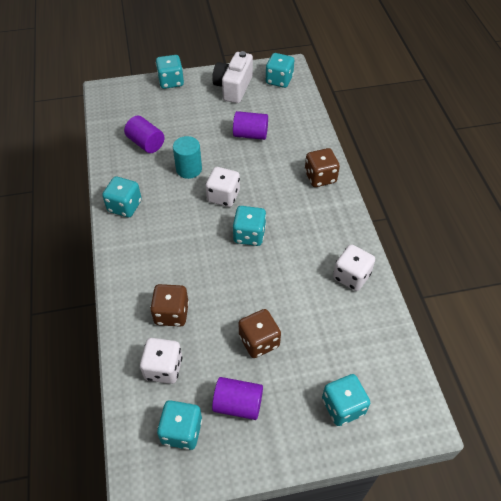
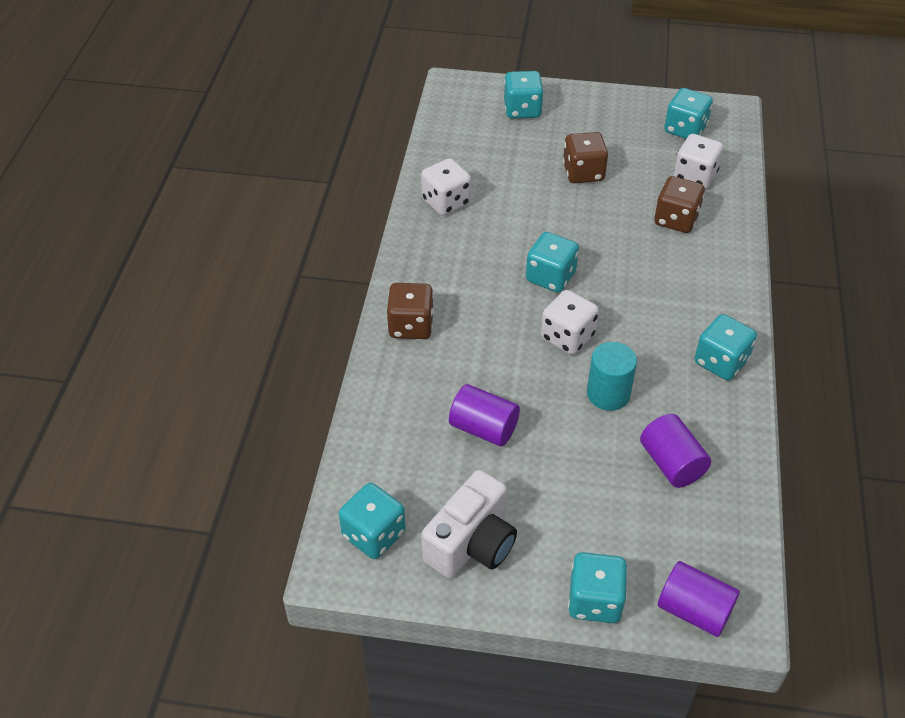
camera: 160 degrees left, 5 degrees down
purple cylinder [212,377,263,420] -> purple cylinder moved to [658,561,740,637]

